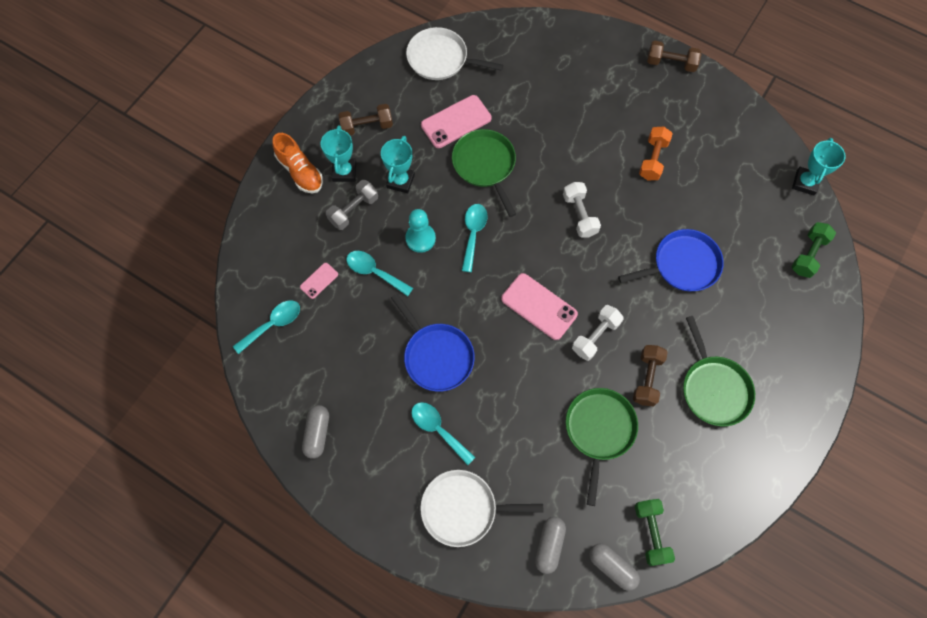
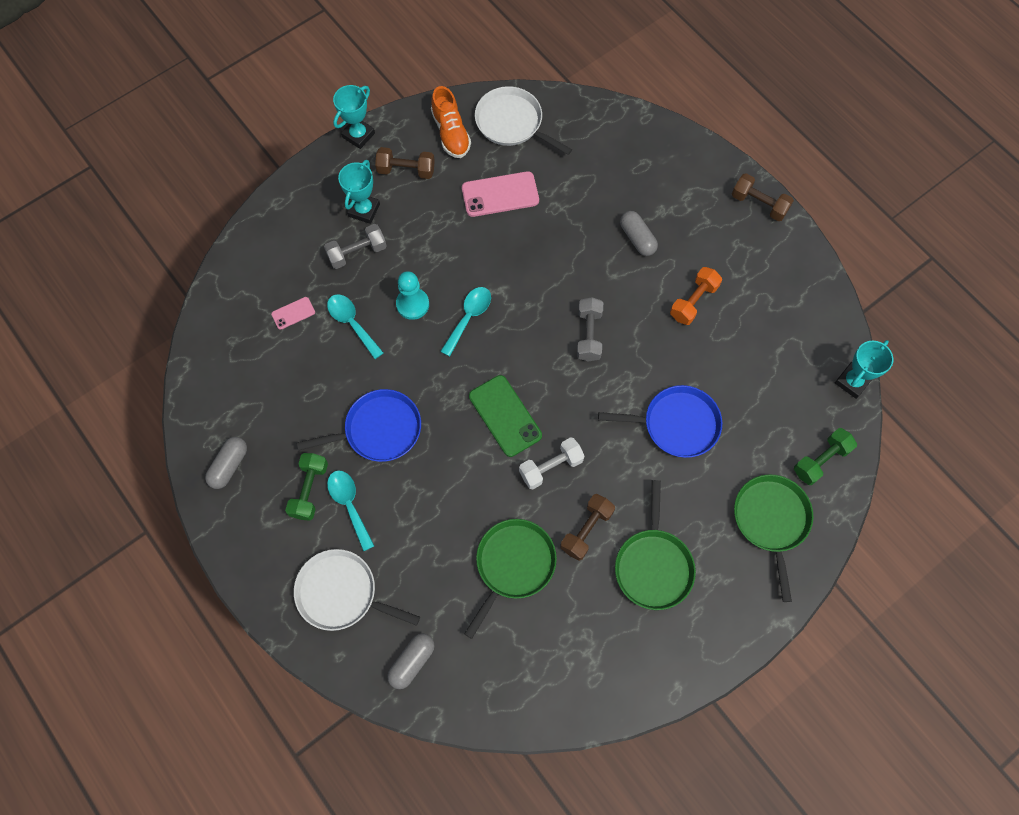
camera: 20 degrees right, 0 degrees up
turquoise spoon [233,300,300,354] -> none
orange shoe [272,133,323,193] -> orange shoe moved to [431,86,471,158]
turquoise trophy [381,136,415,193] -> turquoise trophy moved to [333,85,375,149]
blue pan [391,294,475,392] -> blue pan turned 90 degrees counterclockwise [297,389,421,462]
green pan [452,129,516,217] -> green pan moved to [734,474,813,602]
pink phone [501,273,578,340] -> green phone [469,375,542,457]
white dumbbell [563,182,601,238] -> grey dumbbell [577,297,603,362]
grey capsule [589,543,640,591] -> grey capsule moved to [620,211,658,256]
green dumbbell [635,499,675,566] -> green dumbbell moved to [285,453,328,521]

